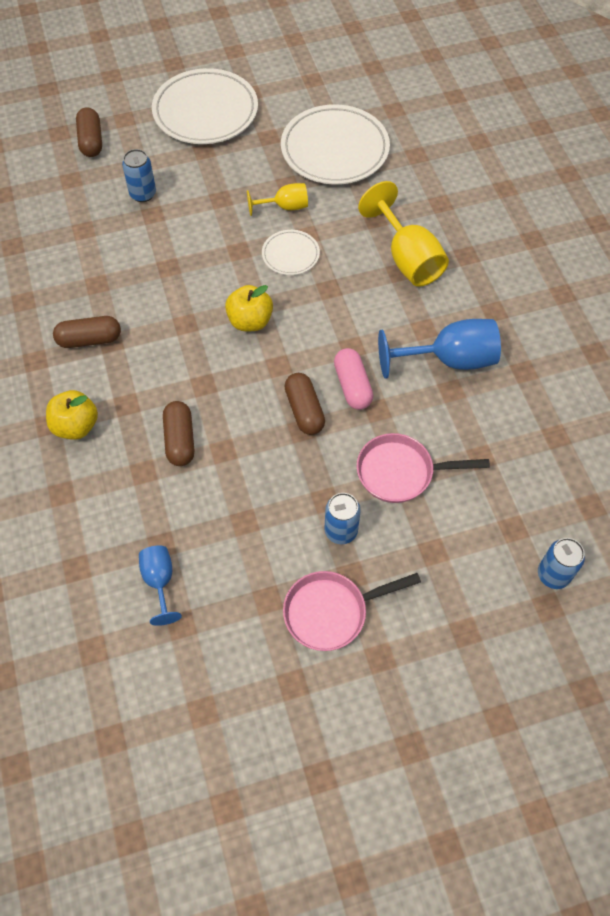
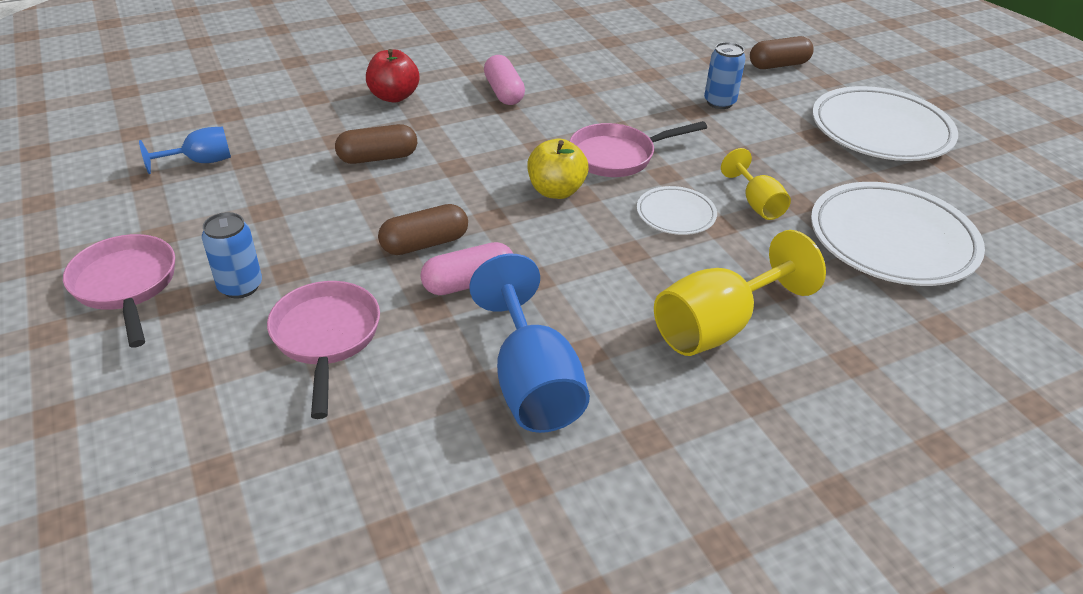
camera: 80 degrees right, 20 degrees down
yellow apple [46,390,98,440] -> red apple [366,49,419,103]
brown capsule [53,316,121,348] -> pink capsule [484,55,525,105]
blue can [538,538,585,589] -> none
none -> pink pan [569,121,707,177]

